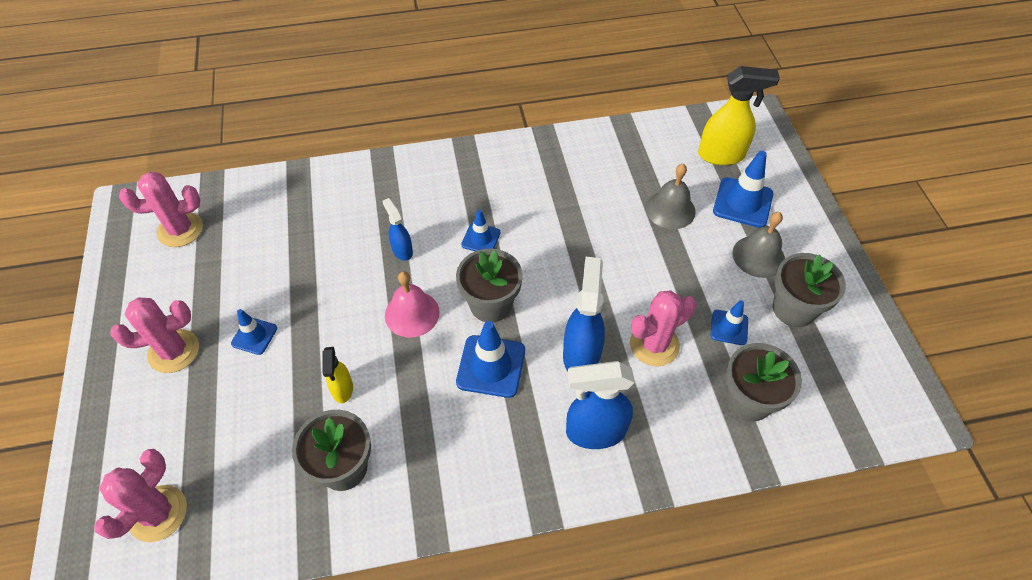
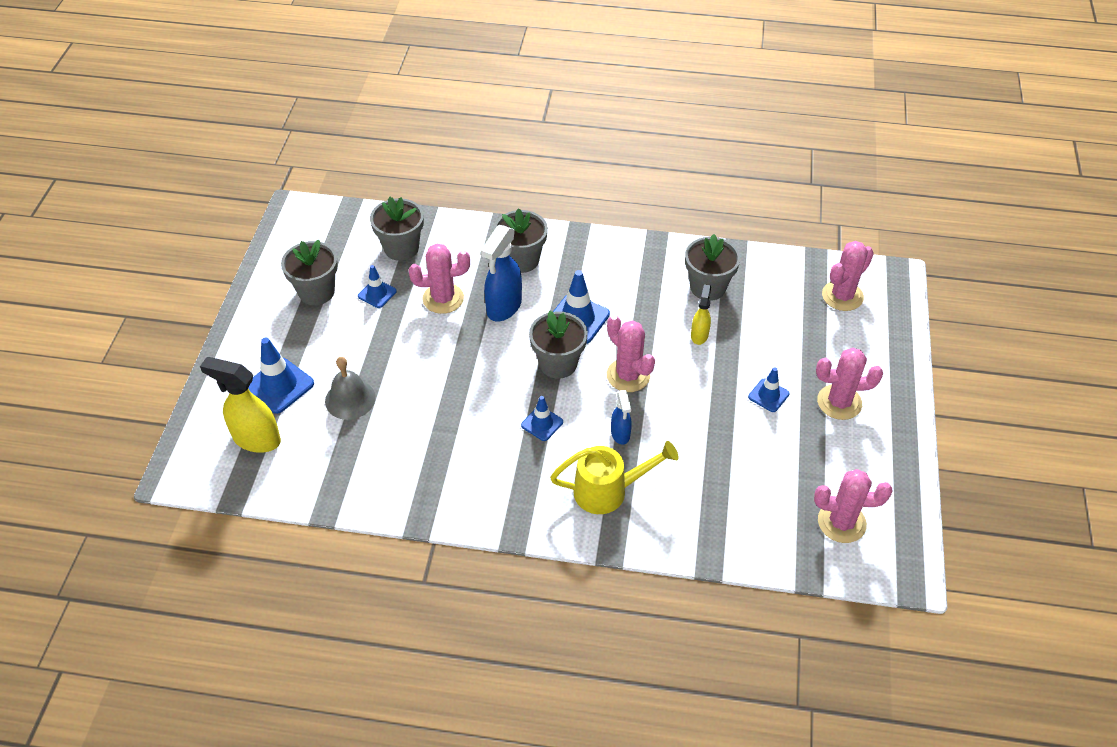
camera: 160 degrees left, 5 degrees down
pink bell [385,271,440,338] -> pink cactus [607,315,655,392]
blue spray bottle [566,361,635,449] -> grey flower pot [494,208,548,273]
grey bell [732,212,785,278] -> none
none -> yellow watering can [550,441,679,514]

